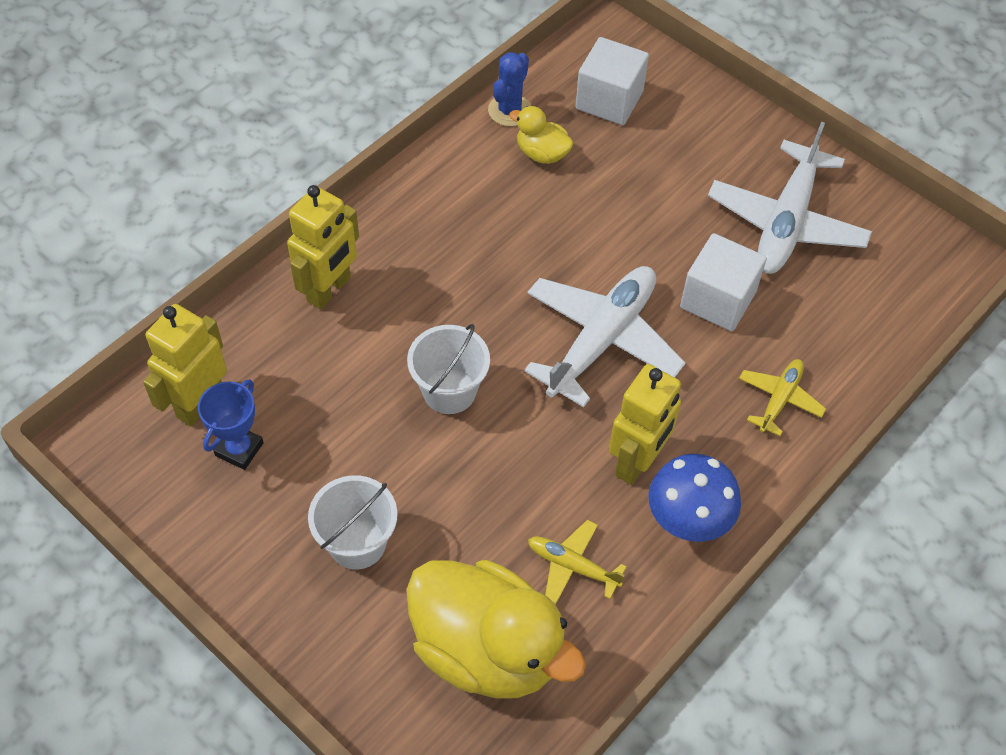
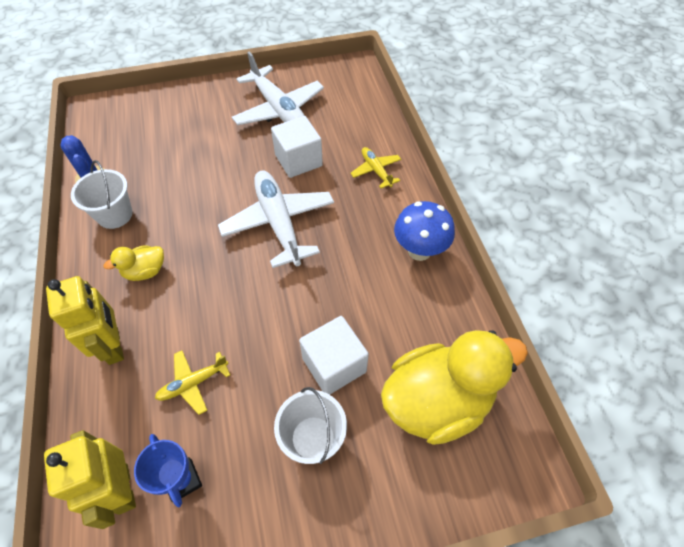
camera: 55 degrees left, 0 degrees up
white bucket [407,324,490,414] -> white bucket moved to [71,160,132,229]
yellow duck [509,106,574,164] -> yellow duck moved to [103,245,164,281]
yellow plane [528,520,627,605] -> yellow plane moved to [155,350,230,415]
white cube [575,37,649,125] -> white cube moved to [299,316,369,395]
yellow robot [609,364,681,485] -> none

